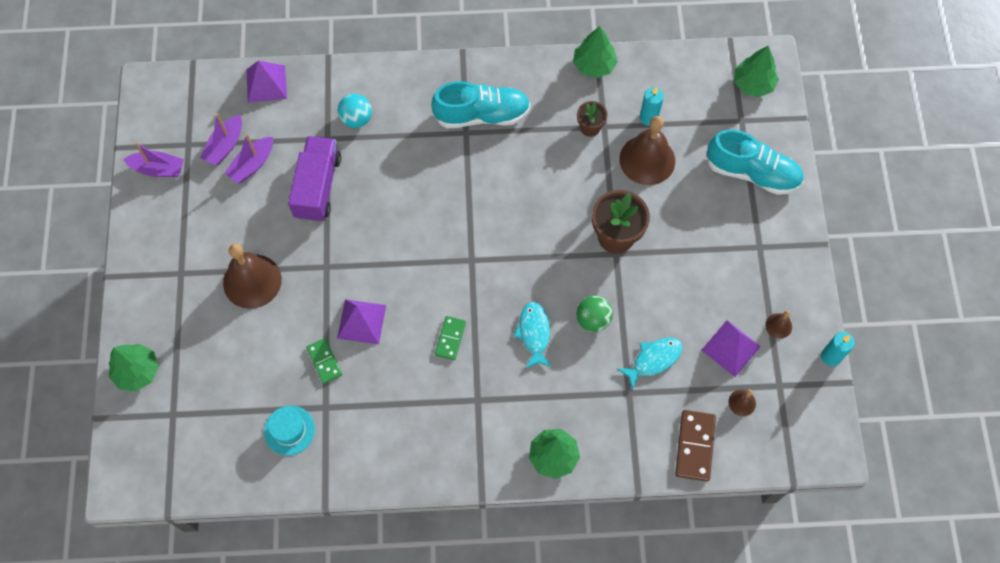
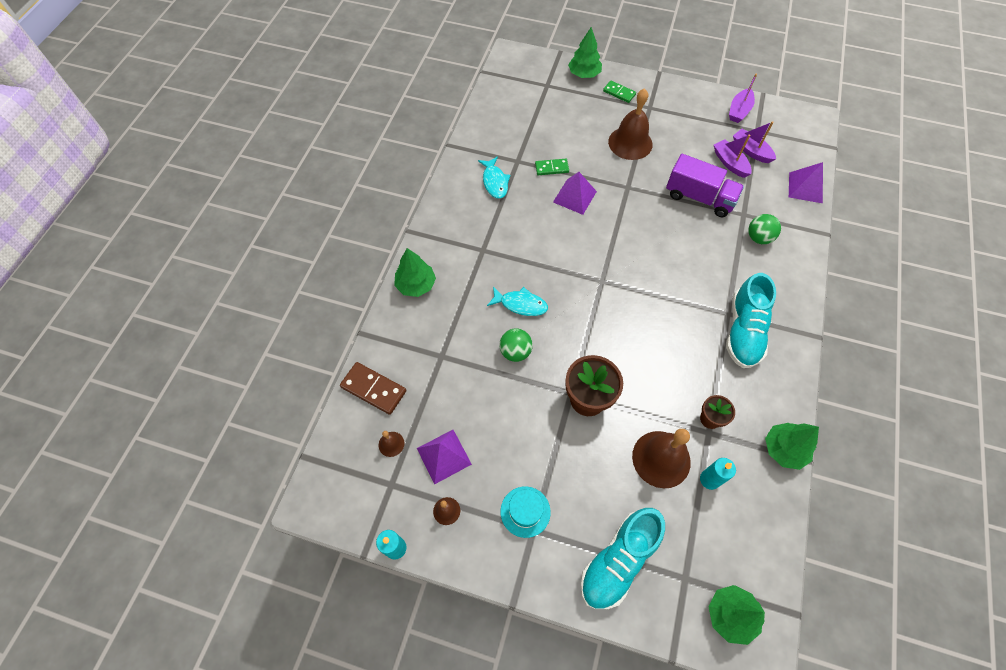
camera: 110 degrees right, 5 degrees down
turquoise hat [264,406,315,455] -> turquoise hat moved to [501,486,551,538]
turquoise ball [338,94,372,128] -> green ball [748,214,781,244]
green domino [435,316,466,360] -> green domino moved to [603,81,636,103]
turquoise fish [617,337,683,390] -> turquoise fish moved to [478,157,511,199]

